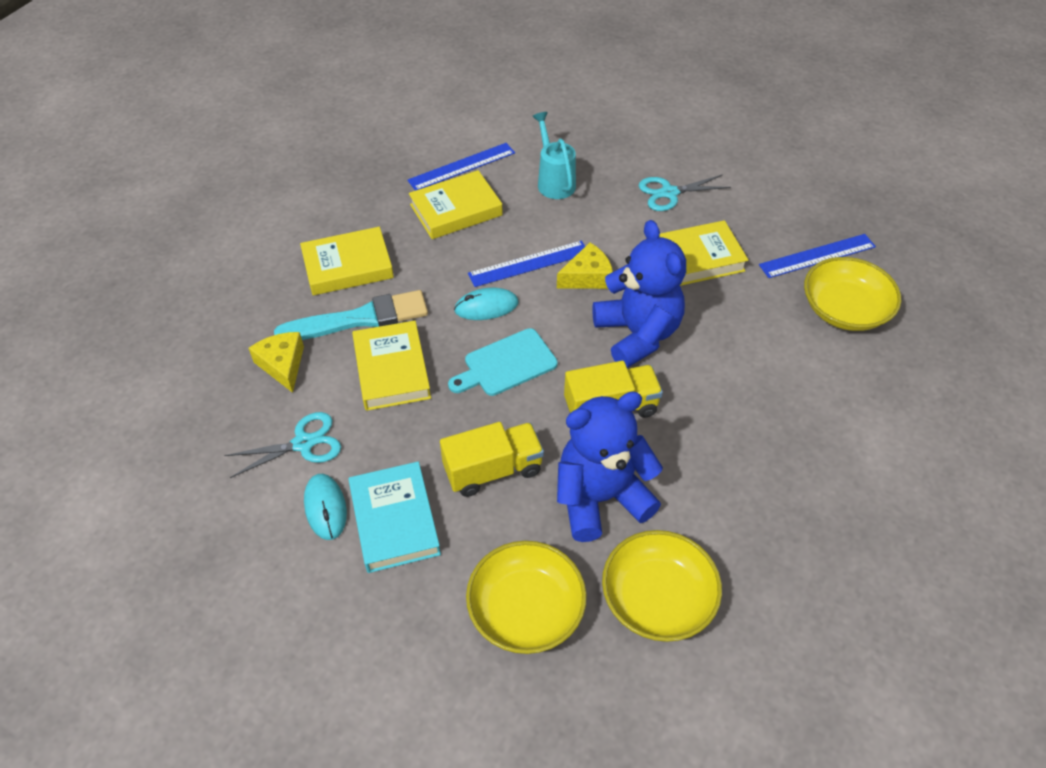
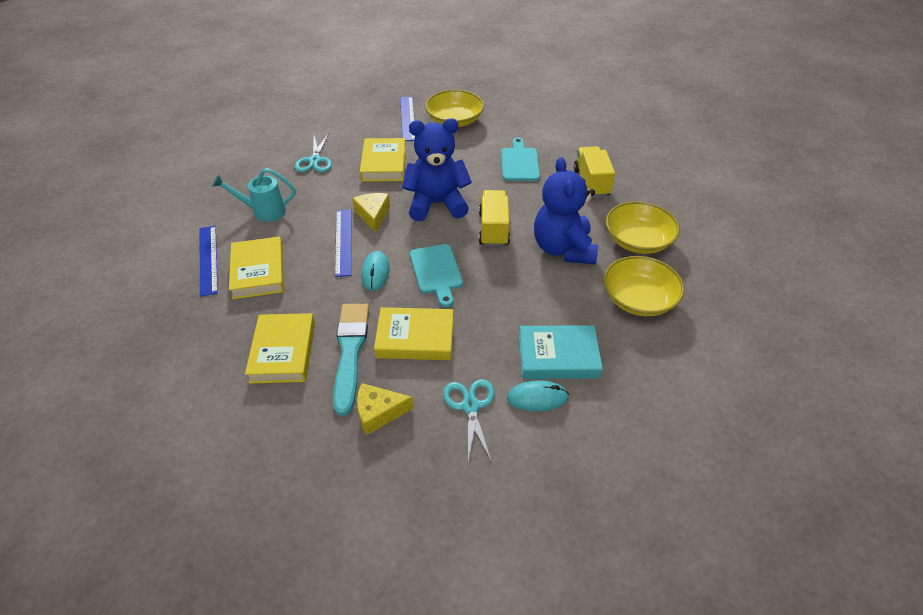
camera: 75 degrees left, 5 degrees down
yellow truck [440,422,544,497] -> yellow truck moved to [574,146,615,198]
none -> turquoise cutting board [501,137,540,181]

